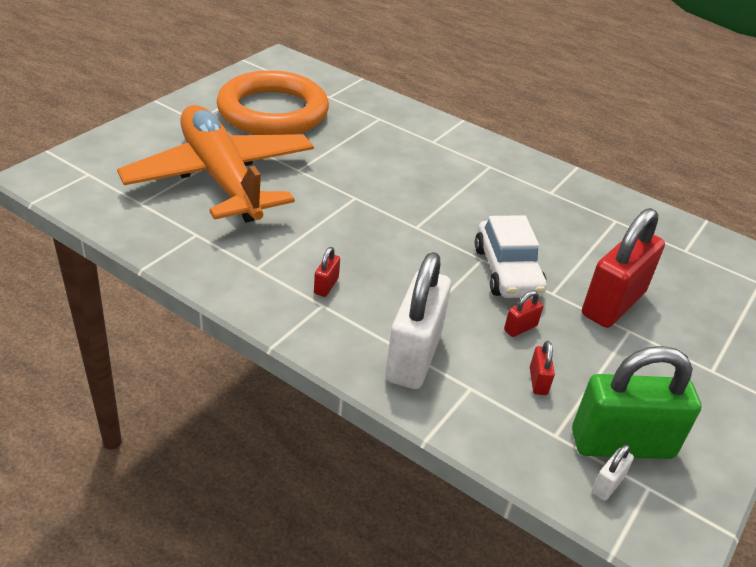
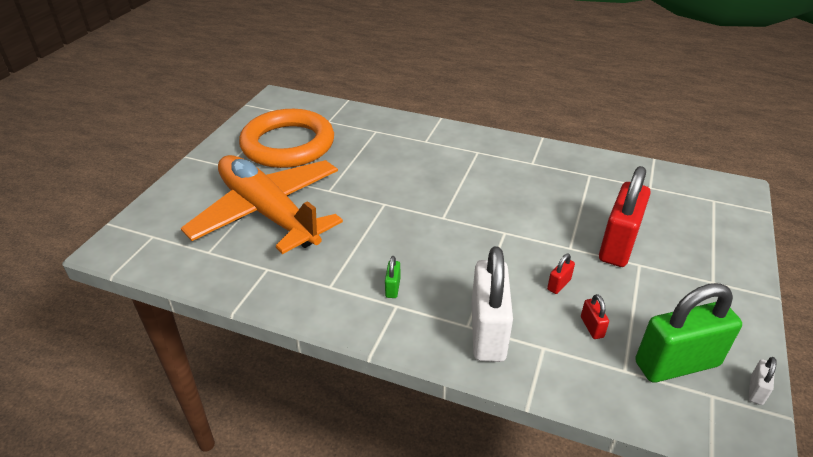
camera: 10 degrees left, 0 degrees up
red padlock [314,247,340,297] -> green padlock [385,256,400,298]
white car [475,215,547,298] -> none
white padlock [592,444,634,501] -> white padlock moved to [749,357,777,405]

